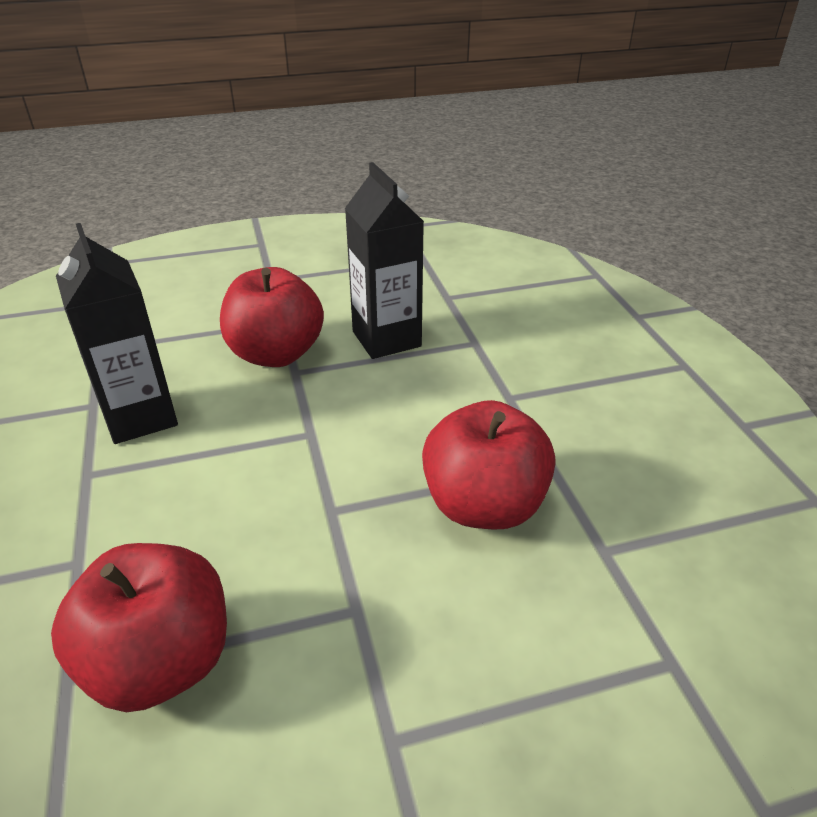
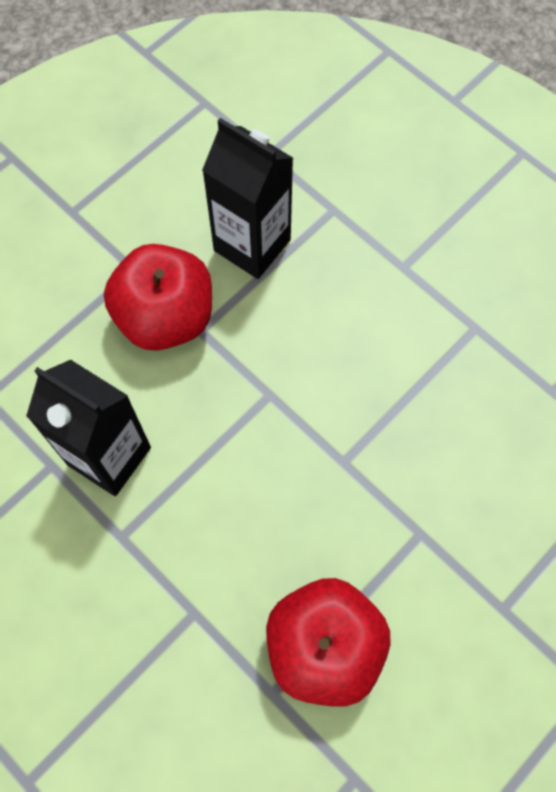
camera: 30 degrees left, 30 degrees up
red apple [422,400,555,529] -> none

